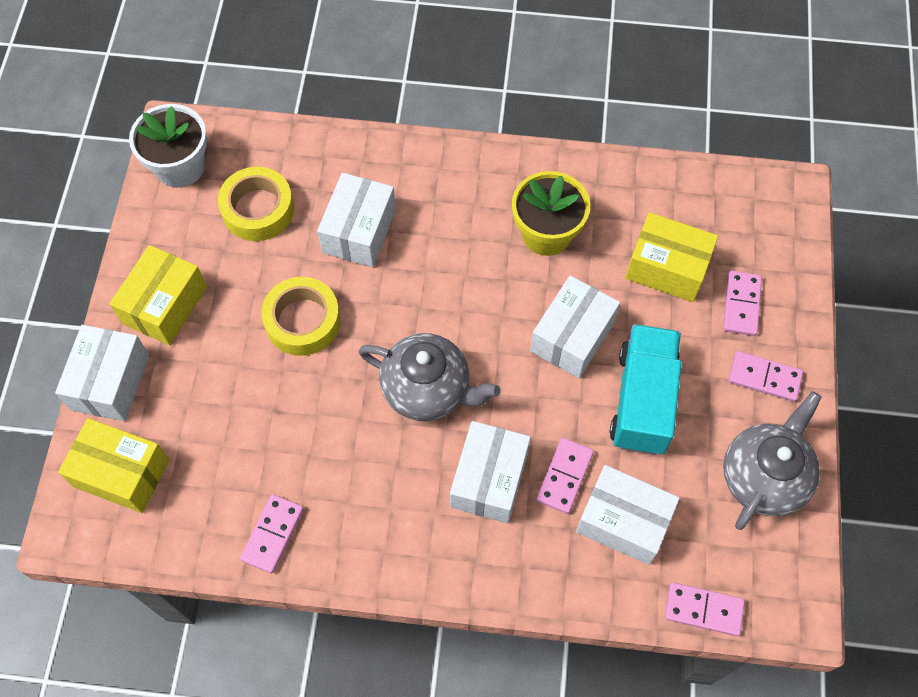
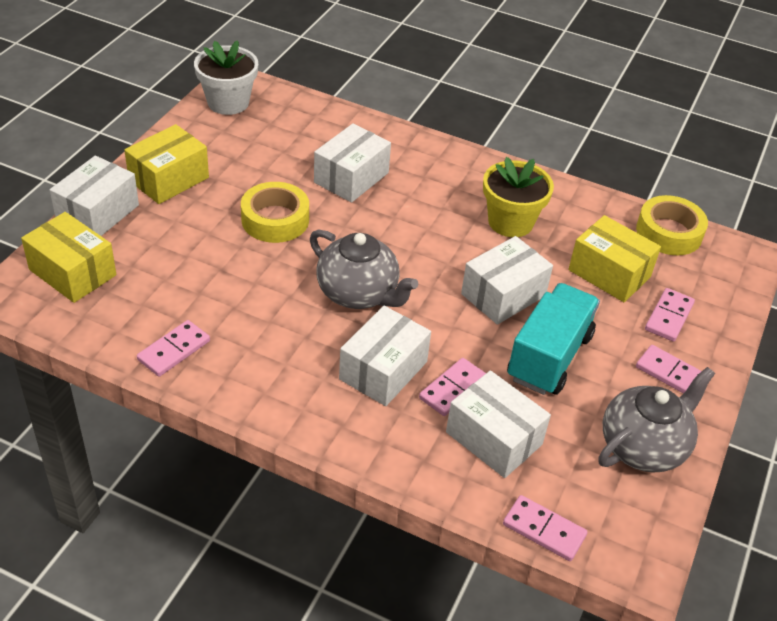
camera: 15 degrees right, 20 degrees down
yellow tape [218,167,294,241] -> yellow tape moved to [636,195,708,255]

